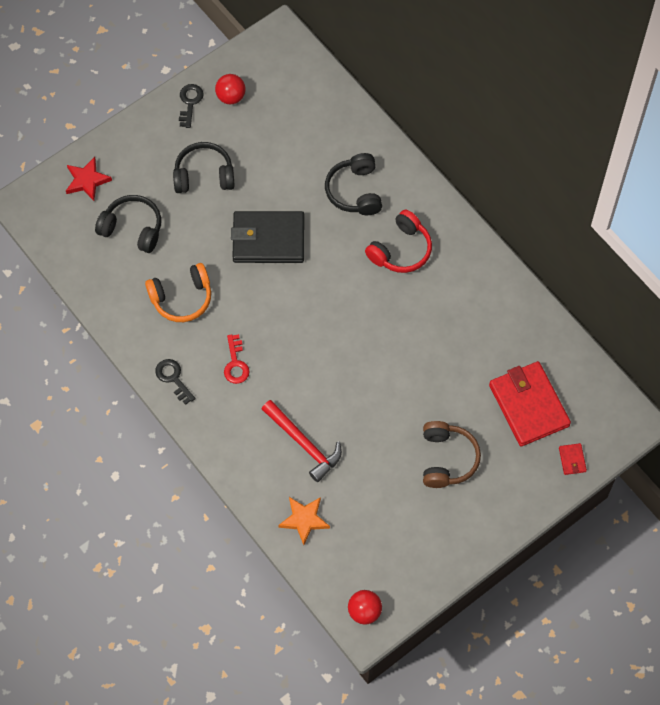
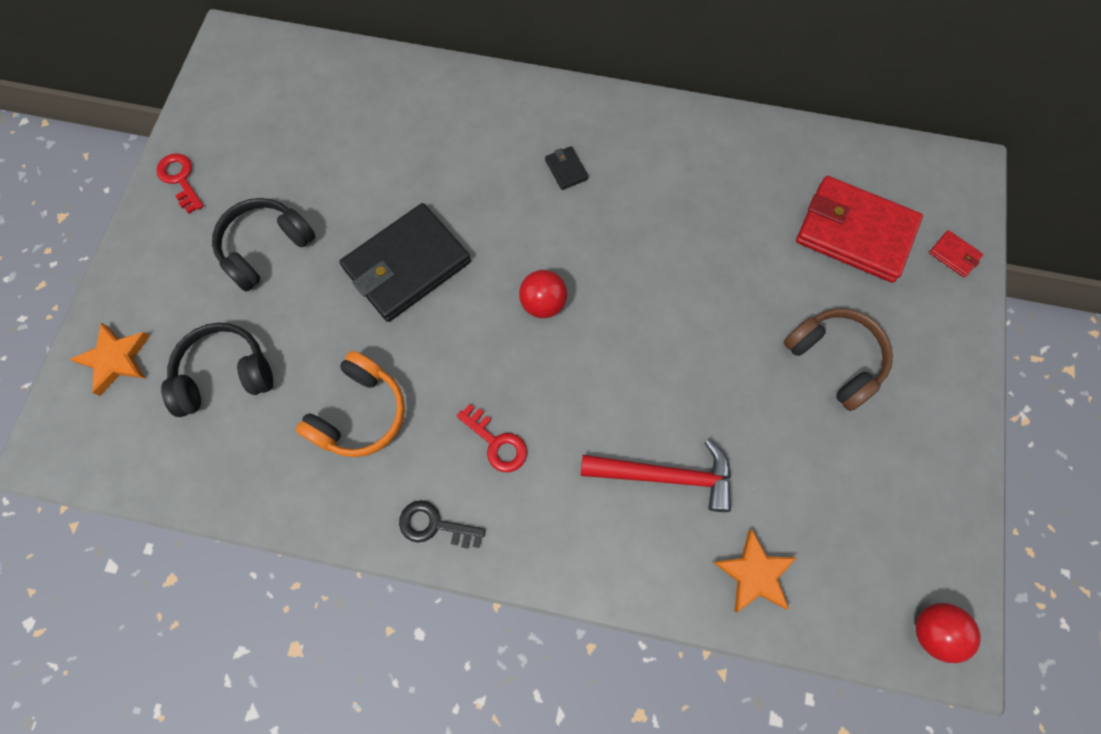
camera: 40 degrees left, 5 degrees up
red star [66,157,112,201] -> orange star [70,322,150,396]
black key [179,84,204,128] -> red key [156,153,204,214]
red ball [215,74,246,104] -> red ball moved to [519,270,567,318]
black headphones [325,153,382,215] -> none
red headphones [365,210,432,273] -> black wallet [545,146,589,190]

